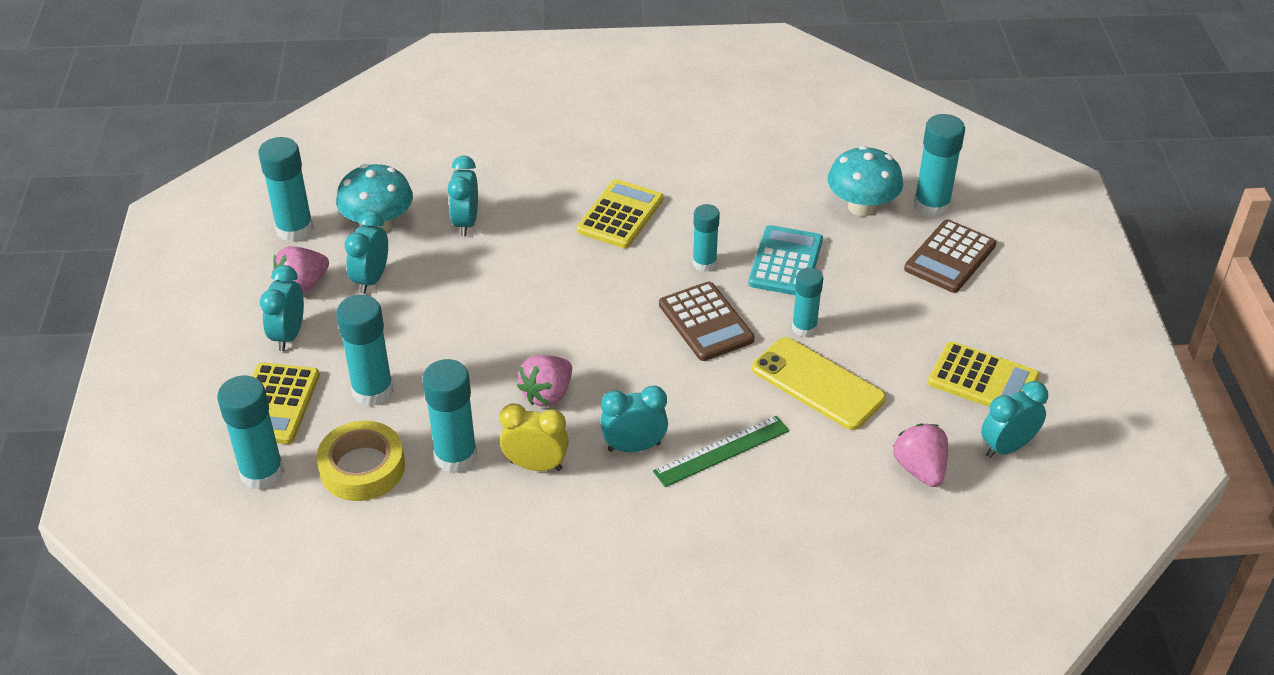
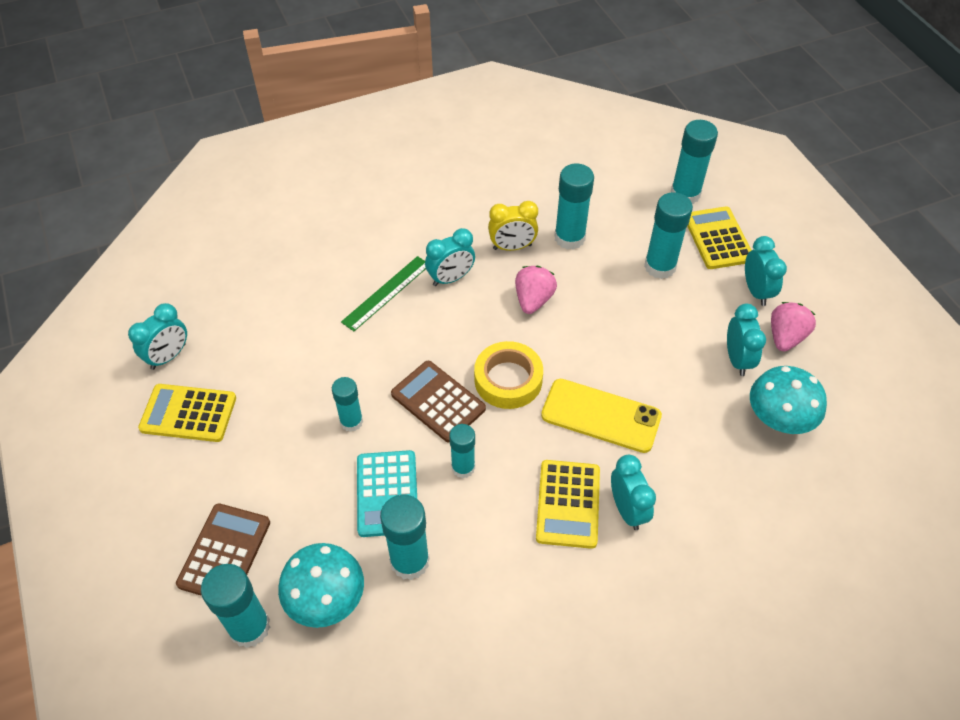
camera: 160 degrees right, 10 degrees up
turquoise glue stick [259,137,314,242] -> turquoise glue stick moved to [380,494,430,580]
yellow tape [316,421,405,501] -> yellow tape moved to [474,341,543,409]
turquoise clock [448,156,478,236] -> turquoise clock moved to [611,455,656,530]
yellow phone [752,337,886,430] -> yellow phone moved to [541,379,662,453]
pink strawberry [893,423,948,487] -> none

